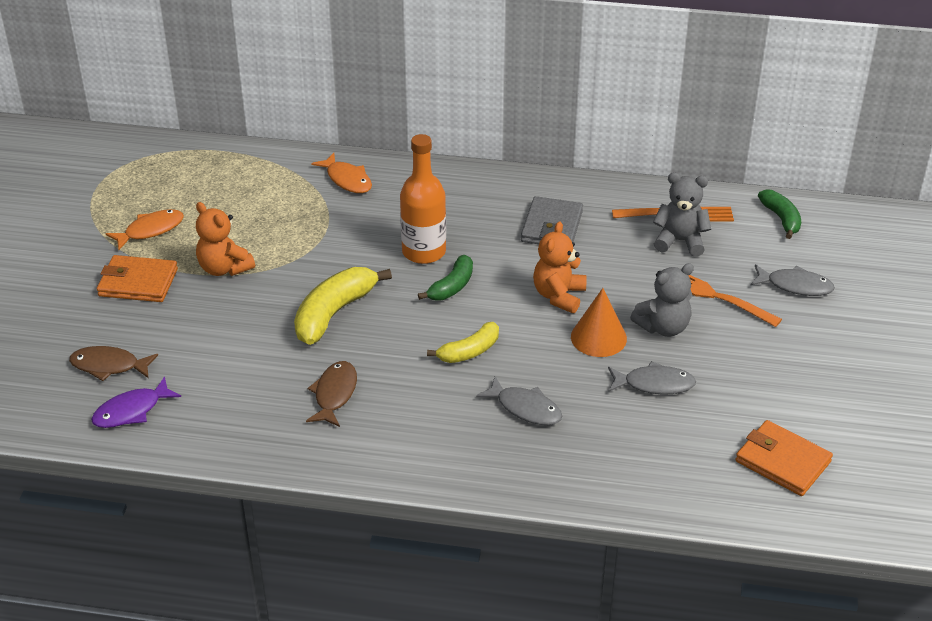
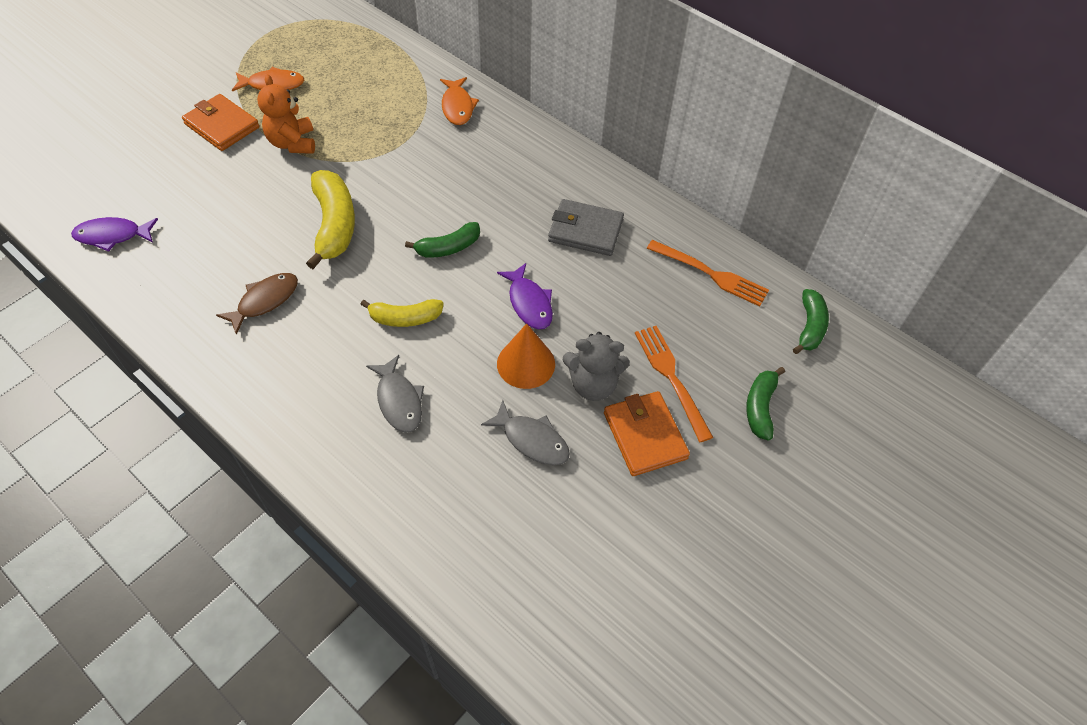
camera: 30 degrees right, 15 degrees up
brown fish [69,346,158,381] -> none
yellow banana [294,267,392,345] -> yellow banana turned 105 degrees clockwise [306,170,355,269]
orange bottle [400,134,446,264] -> none
grey wallet [521,196,583,244] -> grey wallet turned 60 degrees clockwise [548,199,624,256]
orange teddy bear [533,221,587,313] -> purple fish [497,263,553,329]
grey teddy bear [653,173,711,257] -> none
orange wallet [735,420,833,496] -> orange wallet moved to [604,391,690,476]
grey fish [750,264,835,296] -> green banana [746,367,785,440]

